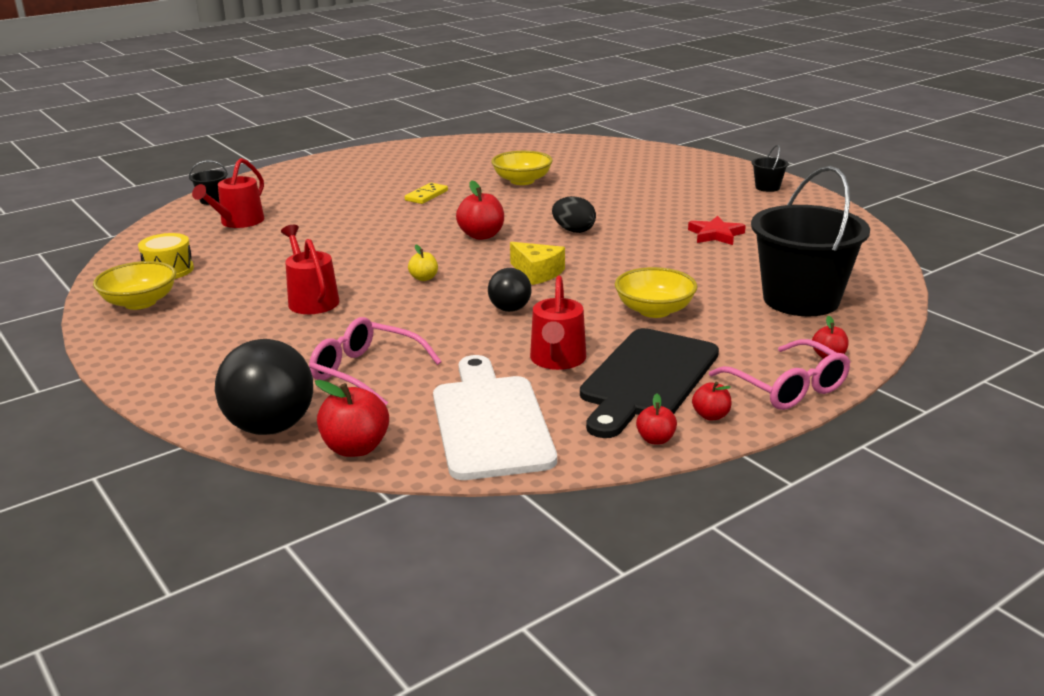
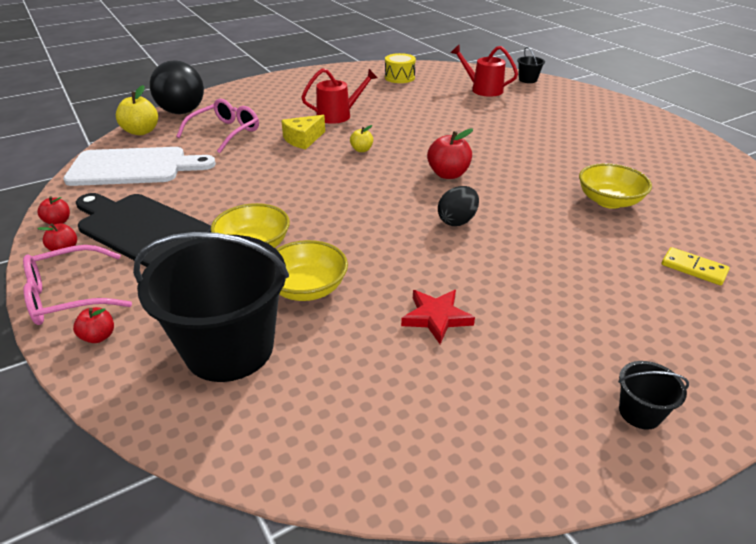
camera: 95 degrees right, 10 degrees up
yellow bowl [93,261,176,310] -> yellow bowl moved to [277,240,348,301]
red apple [315,380,389,457] -> yellow apple [116,85,158,135]
yellow domino [405,183,448,204] -> yellow domino moved to [662,247,730,285]
black ball [488,268,532,312] -> none
yellow cheese [510,242,565,285] -> yellow cheese moved to [281,115,325,149]
red watering can [530,276,586,370] -> none

